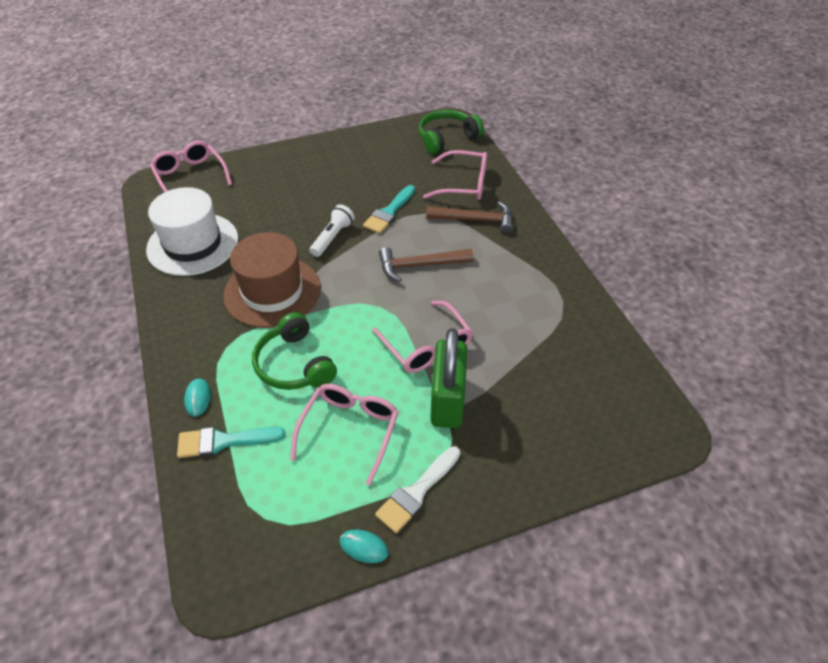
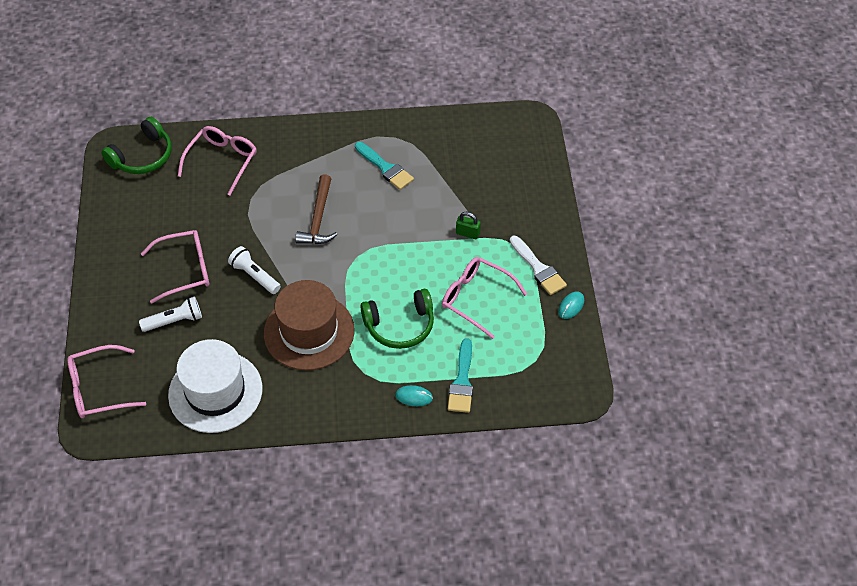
camera: 75 degrees left, 5 degrees up
turquoise brush [363,185,415,234] -> turquoise brush moved to [355,142,414,190]
pink glasses [372,301,473,373] -> pink glasses moved to [141,230,209,304]
green headphones [419,110,484,154] -> green headphones turned 120 degrees counterclockwise [101,117,172,174]
brown hammer [426,201,513,234] -> none
green padlock [430,328,467,428] -> green padlock [456,212,481,239], size x0.44
none -> white flashlight [139,296,202,332]

